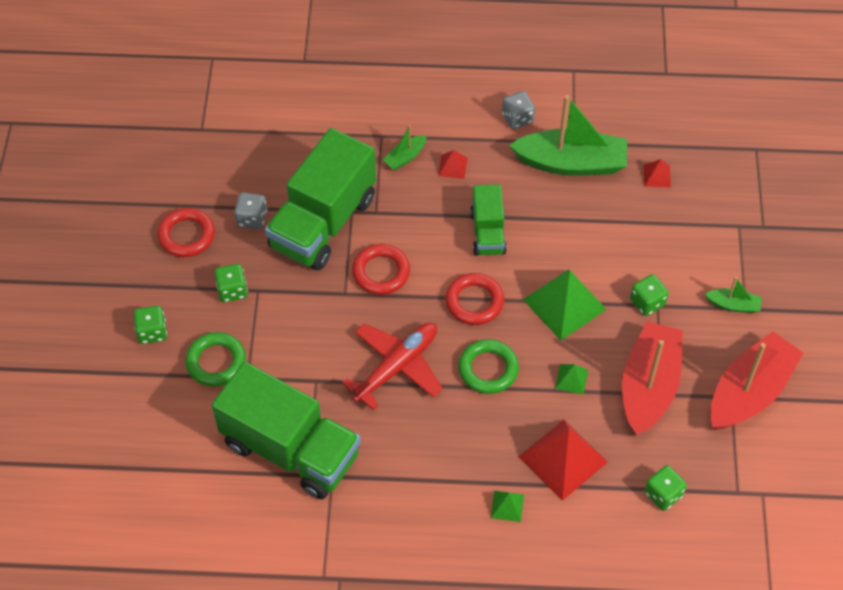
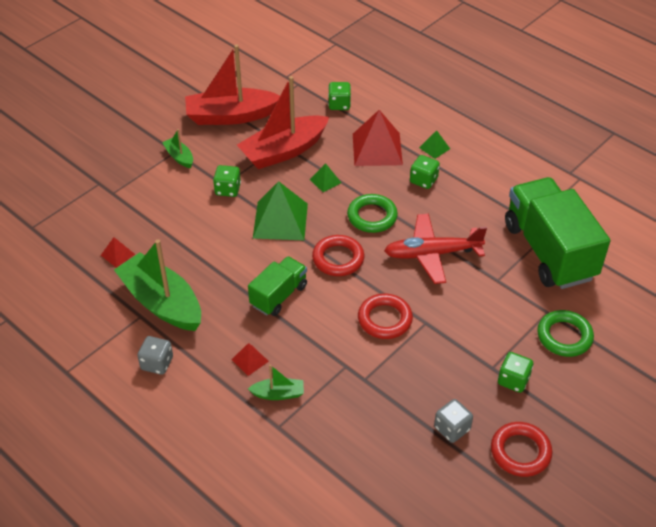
camera: 140 degrees left, 10 degrees down
green dice [134,306,167,344] -> green dice moved to [410,155,440,189]
green truck [265,128,376,270] -> none

